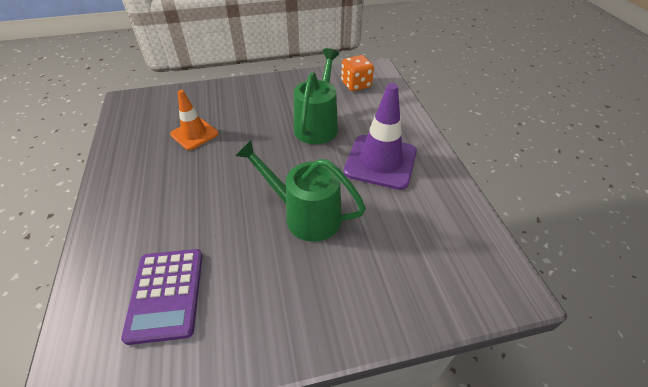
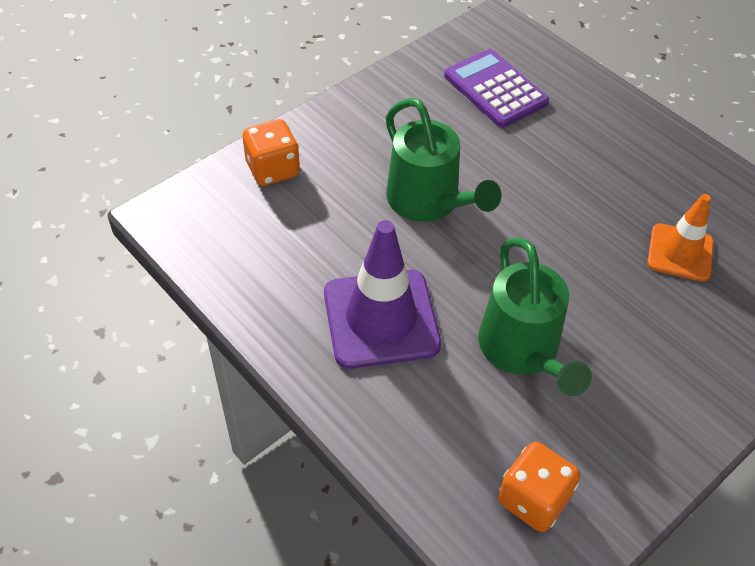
camera: 150 degrees right, 5 degrees up
green watering can [235,140,366,242] -> green watering can turned 60 degrees clockwise [386,98,501,222]
none -> orange dice [242,119,300,186]

